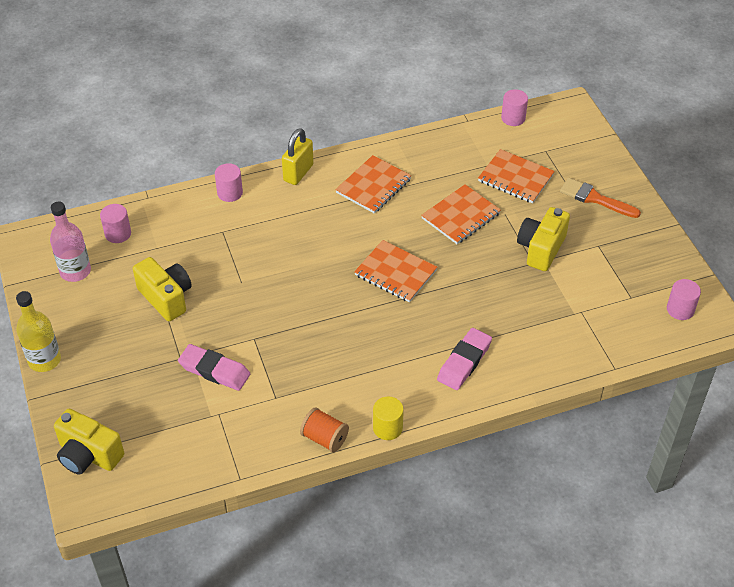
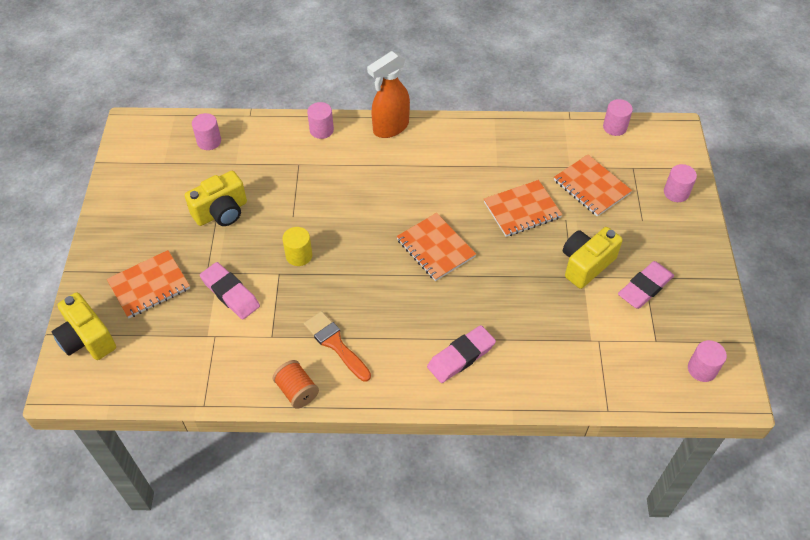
camera: 20 degrees right, 5 degrees up
yellow bottle [16,291,61,372] -> none
pink bottle [50,201,91,282] -> none
yellow camera [133,257,192,321] -> yellow camera turned 75 degrees clockwise [185,171,247,226]
yellow padlock [282,128,314,185] -> orange spray bottle [367,51,410,138]
orange notebook [335,155,411,214] -> orange notebook moved to [107,250,190,319]
yellow cylinder [373,397,404,440] -> yellow cylinder moved to [282,227,312,266]
orange brush [560,178,641,218] -> orange brush moved to [304,311,371,382]
none -> pink eraser [618,261,674,309]
none -> pink cylinder [664,164,697,202]

